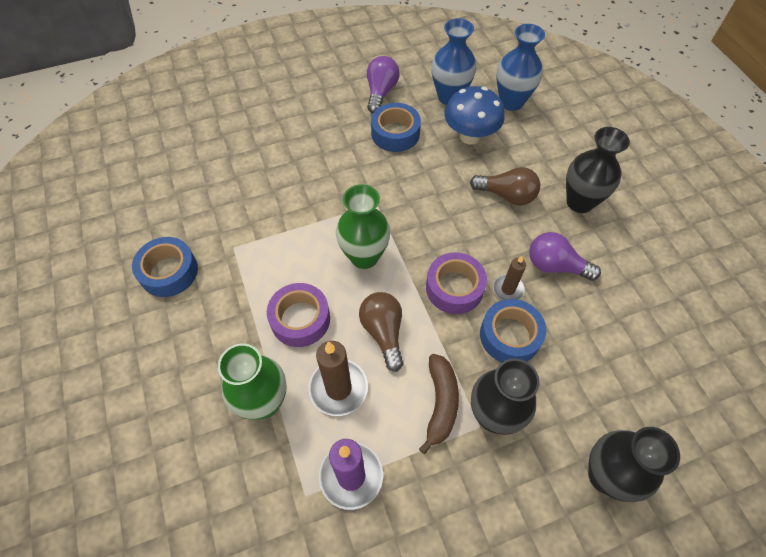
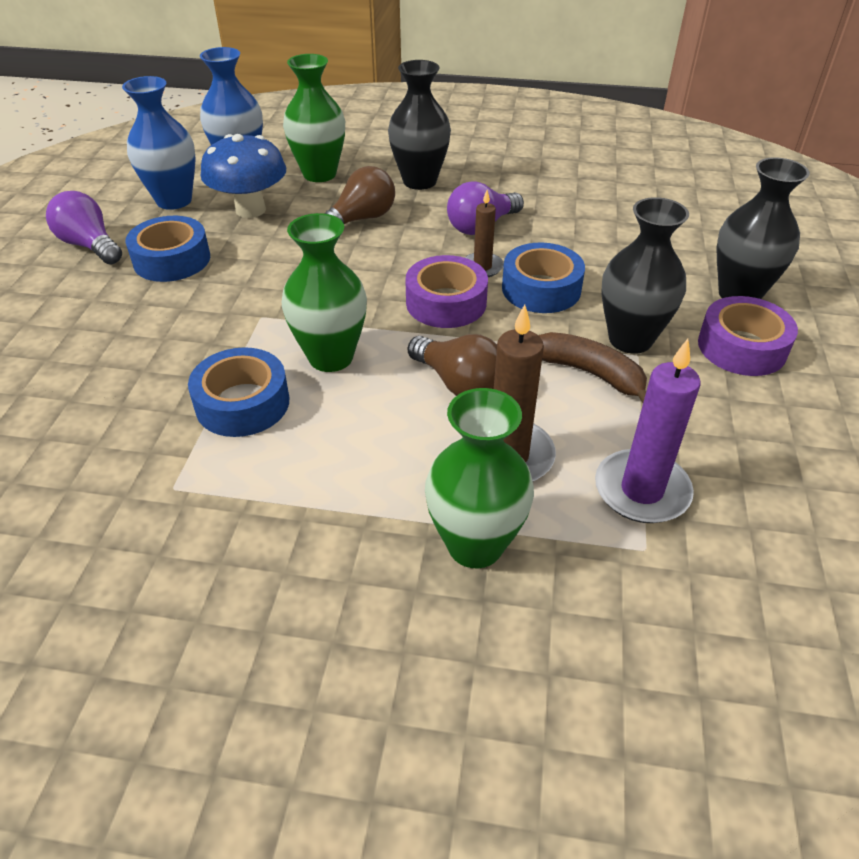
camera: 60 degrees left, 15 degrees down
blue tape [132,237,198,297] -> blue tape moved to [188,347,289,437]
purple tape [267,283,330,347] -> purple tape moved to [698,296,798,376]
brown light bulb [359,292,404,372] -> brown light bulb turned 150 degrees counterclockwise [408,334,497,396]
none -> green vase [283,54,345,182]

